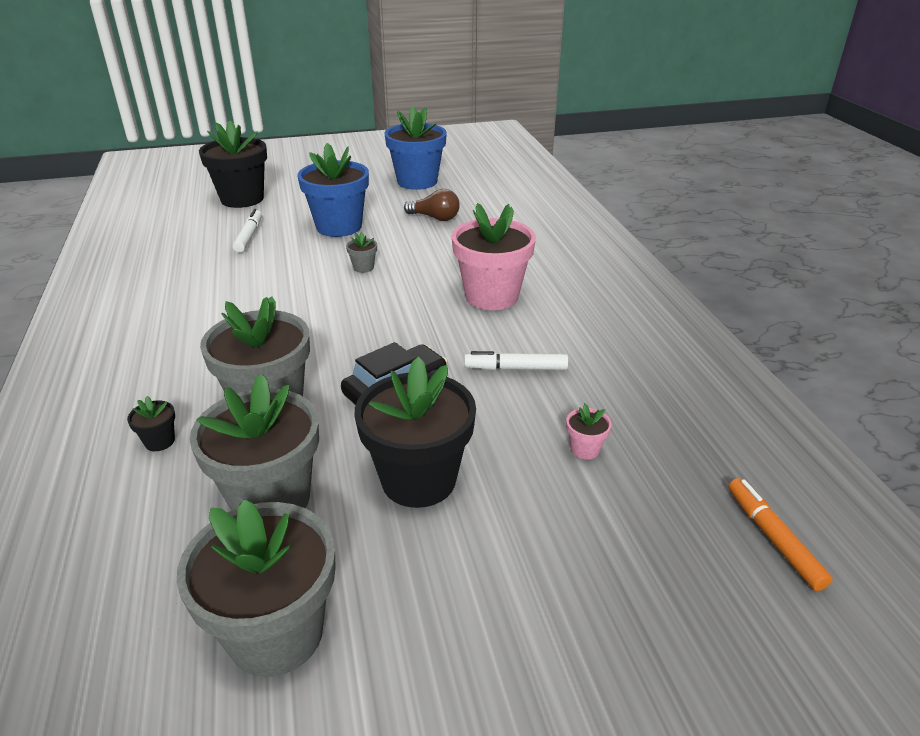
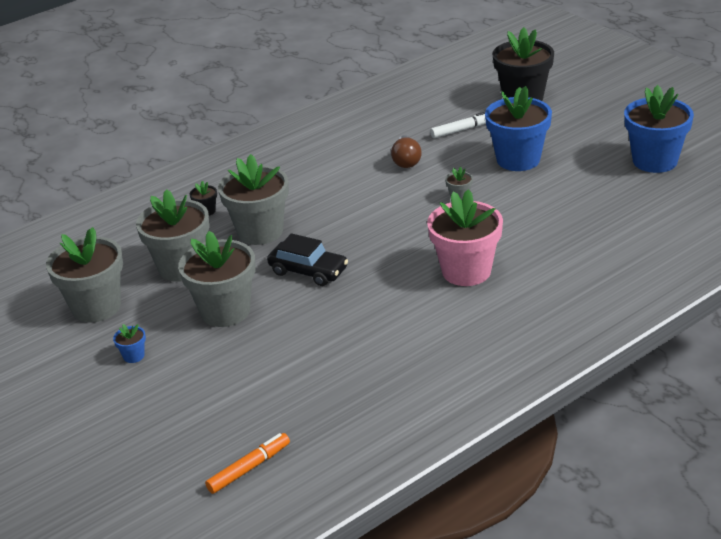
camera: 70 degrees right, 0 degrees up
black flower pot [355,356,476,508] -> grey flower pot [178,231,256,327]
brown light bulb [404,189,460,221] -> brown light bulb moved to [391,135,422,168]
white marker [464,351,568,370] -> none
pink flower pot [566,404,612,459] -> none
none -> blue flower pot [113,324,146,363]

